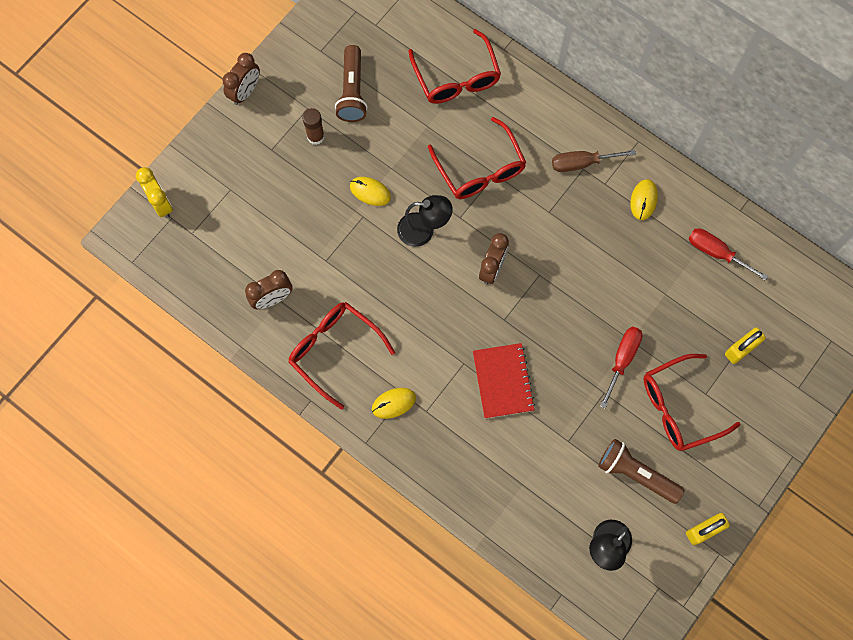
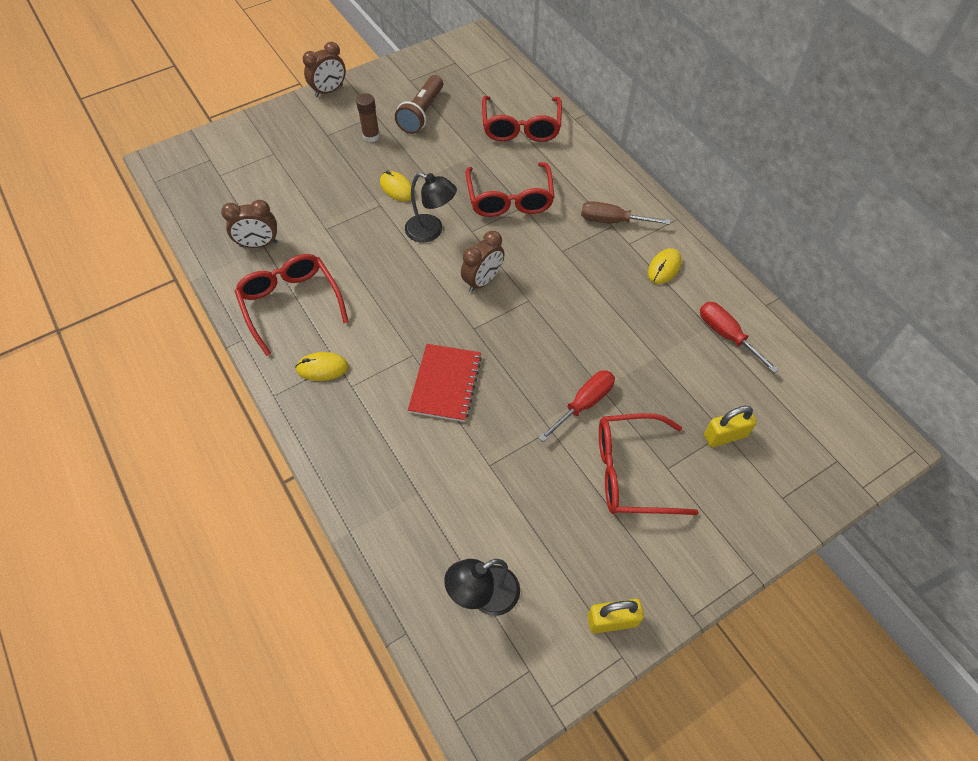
camera: 20 degrees right, 15 degrees down
yellow clock [136,167,173,218] -> none
brown flashlight [598,439,685,504] -> none

